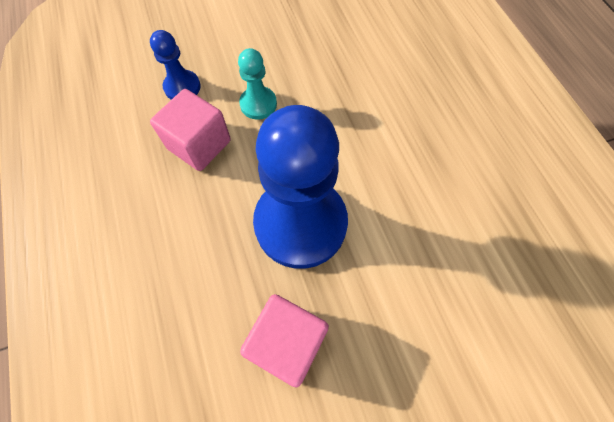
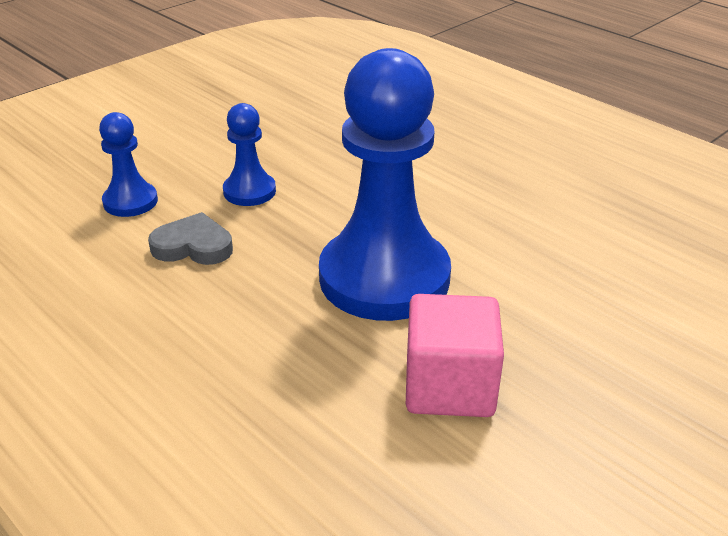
camera: 25 degrees left, 30 degrees down
pink cube [150,89,231,171] -> grey heart [148,212,233,265]
turquoise pawn [238,48,277,120] -> blue pawn [223,103,276,206]

